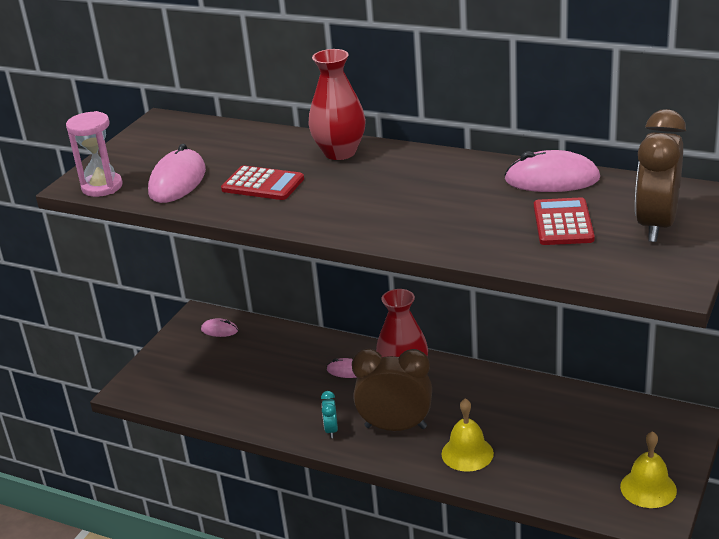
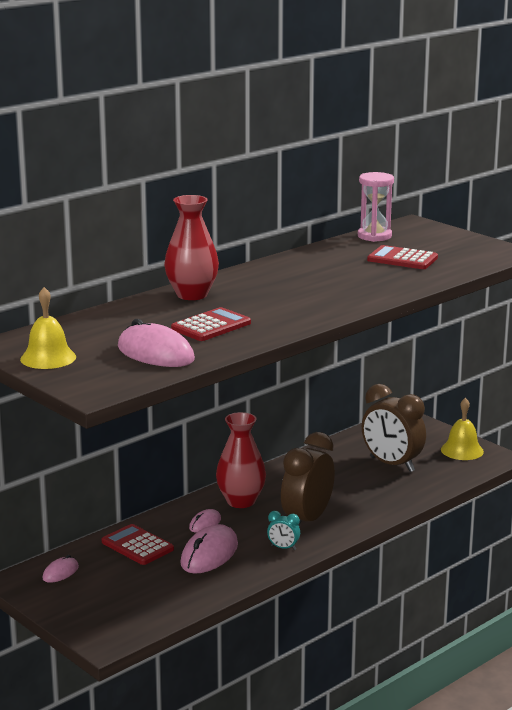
camera: 70 degrees left, 10 degrees down
pink hourglass [66,111,123,197] -> pink hourglass moved to [358,172,394,242]
yellow bell [441,398,494,472] -> yellow bell moved to [20,287,76,369]
pink mouse [504,150,600,192] -> pink mouse moved to [180,524,238,574]
brown clock [635,109,686,242] -> brown clock moved to [362,384,426,472]
none -> red calculator [102,524,174,565]

